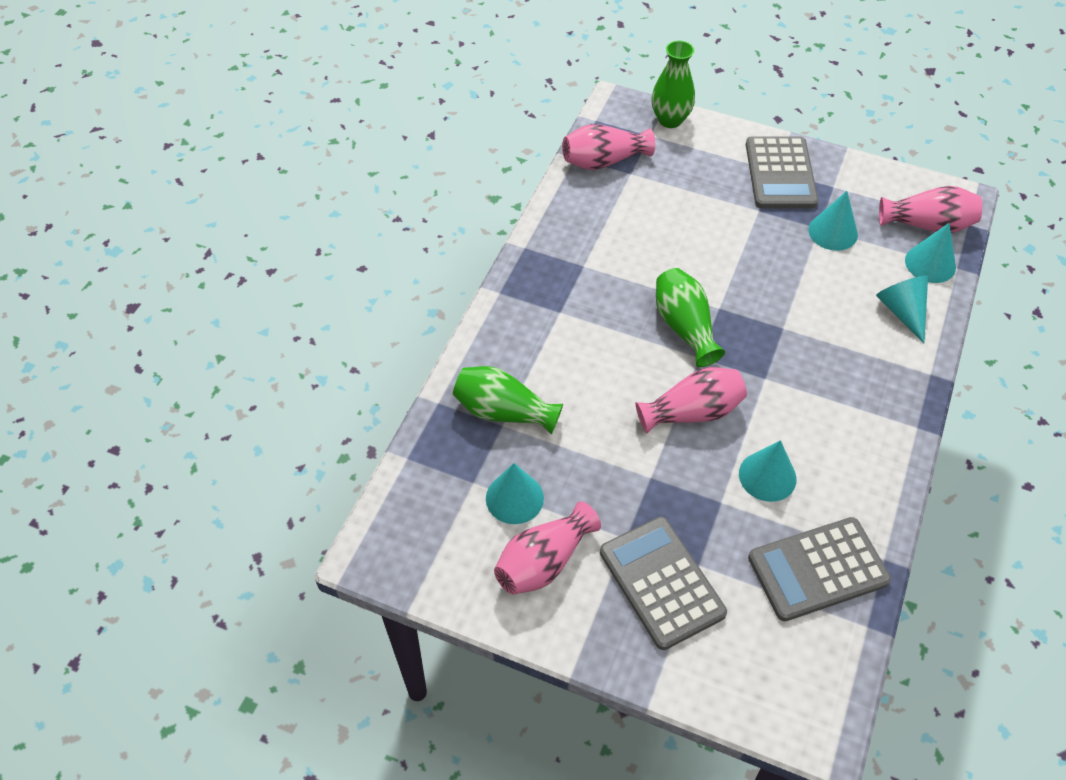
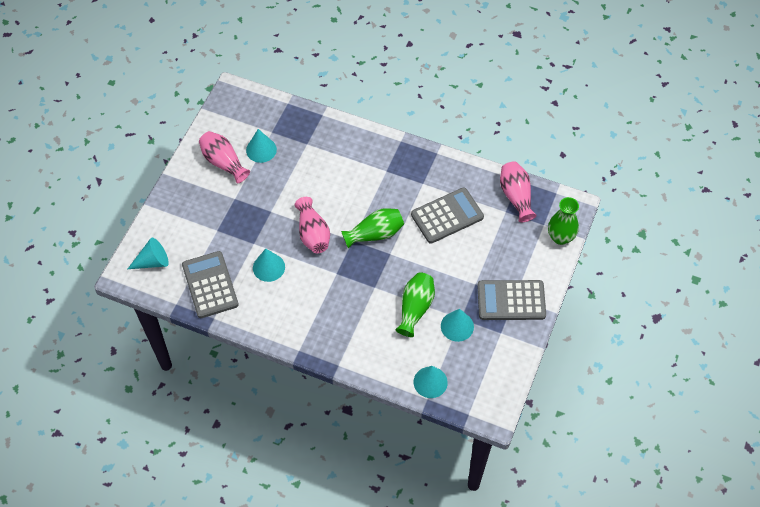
camera: 90 degrees right, 5 degrees up
green vase [453,366,563,435] -> green vase moved to [396,272,435,337]
grey calculator [600,517,727,650] -> grey calculator moved to [411,188,484,244]
turquoise cone [876,276,928,343] -> turquoise cone moved to [128,238,169,269]
pink vase [879,186,982,233] -> none

